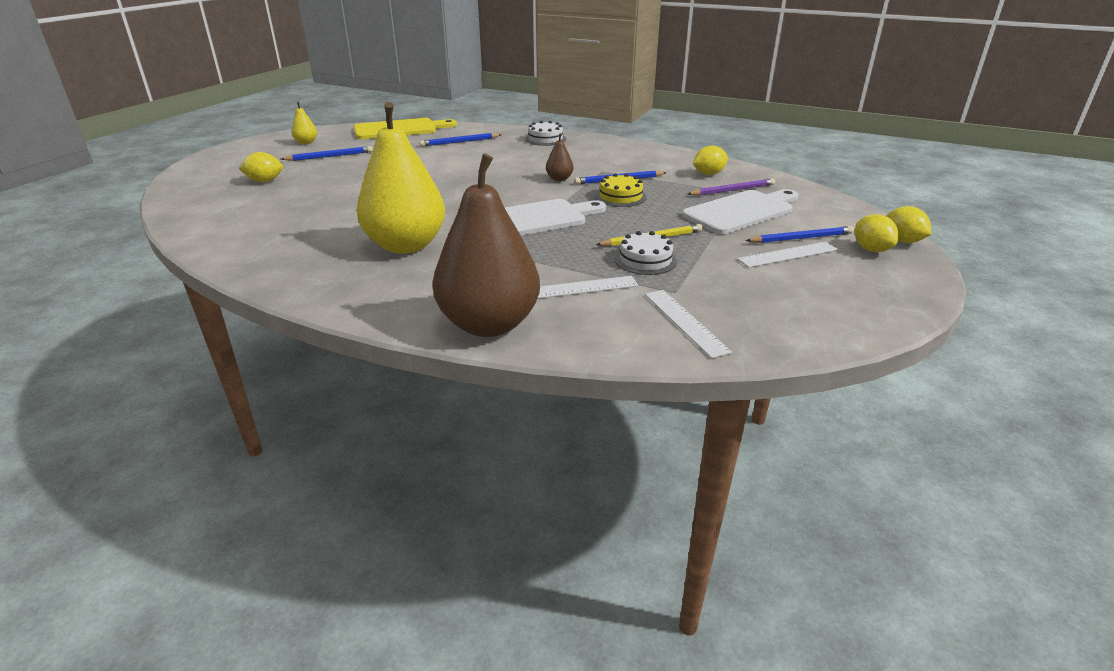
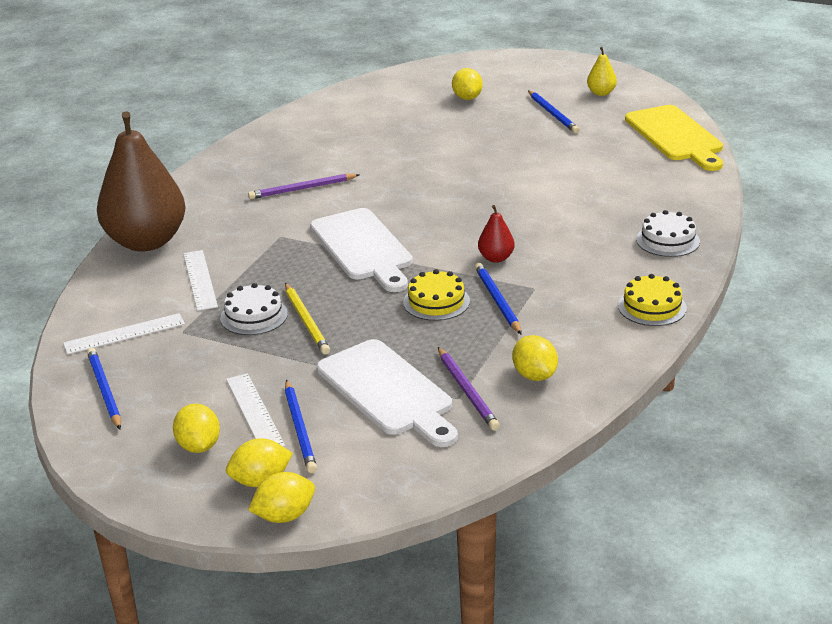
camera: 90 degrees right, 0 degrees up
yellow pear [357,102,445,254] -> purple pencil [248,174,360,199]
blue pencil [420,133,501,146] -> blue pencil moved to [87,348,121,430]
brown pear [546,133,573,181] -> red pear [478,205,515,263]
none -> yellow lemon [173,404,220,453]
none -> yellow cake [618,274,687,326]

